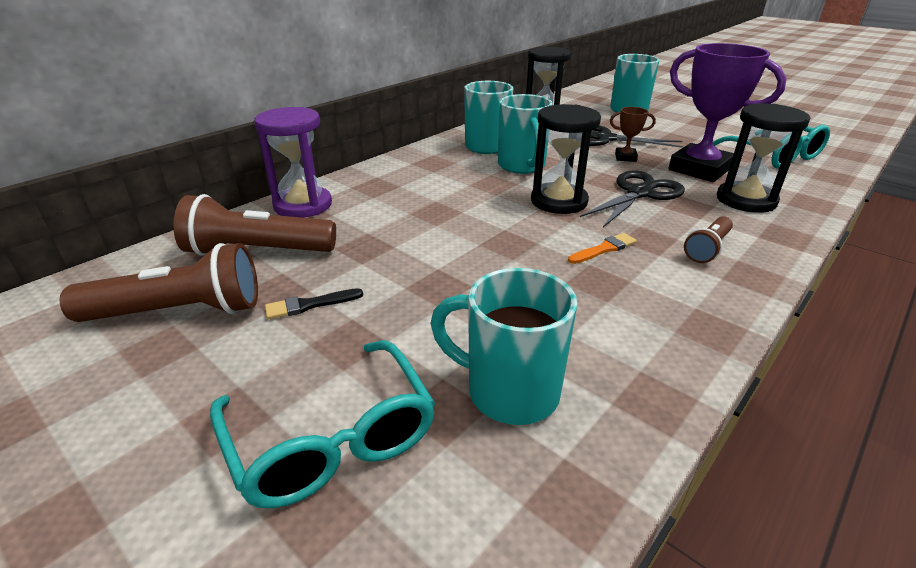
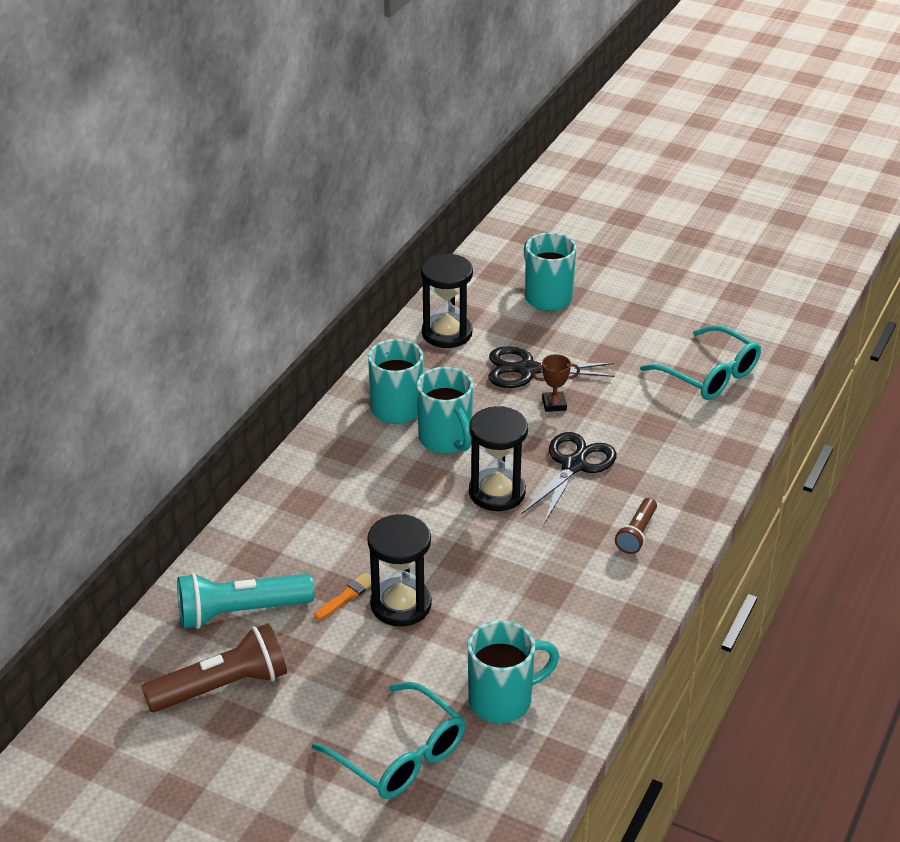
camera: 15 degrees left, 5 degrees up
brown flashlight [173,194,336,255] -> turquoise flashlight [177,573,314,629]
purple hourglass [254,107,332,218] -> none
black brush [265,288,363,319] -> none
turquoise mug [430,268,578,425] -> turquoise mug turned 150 degrees clockwise [468,620,560,723]
orange brush [568,233,637,264] -> orange brush moved to [314,572,371,620]
purple trophy [668,43,786,182] -> none
black hourglass [717,103,810,213] -> black hourglass moved to [367,514,432,626]

